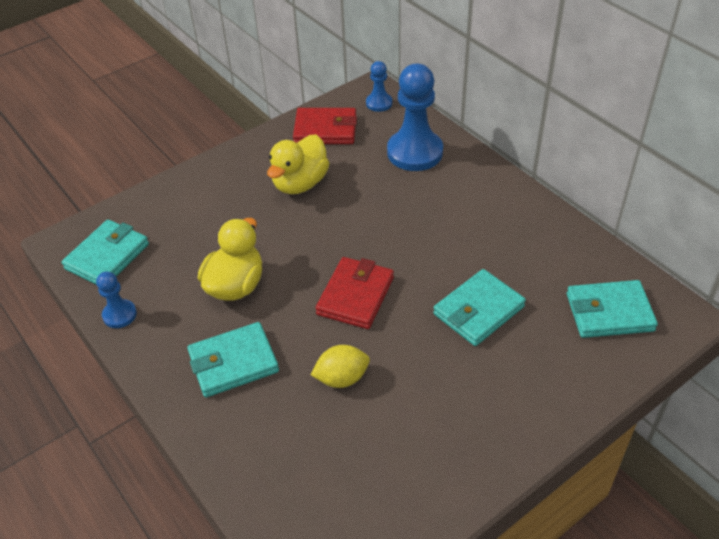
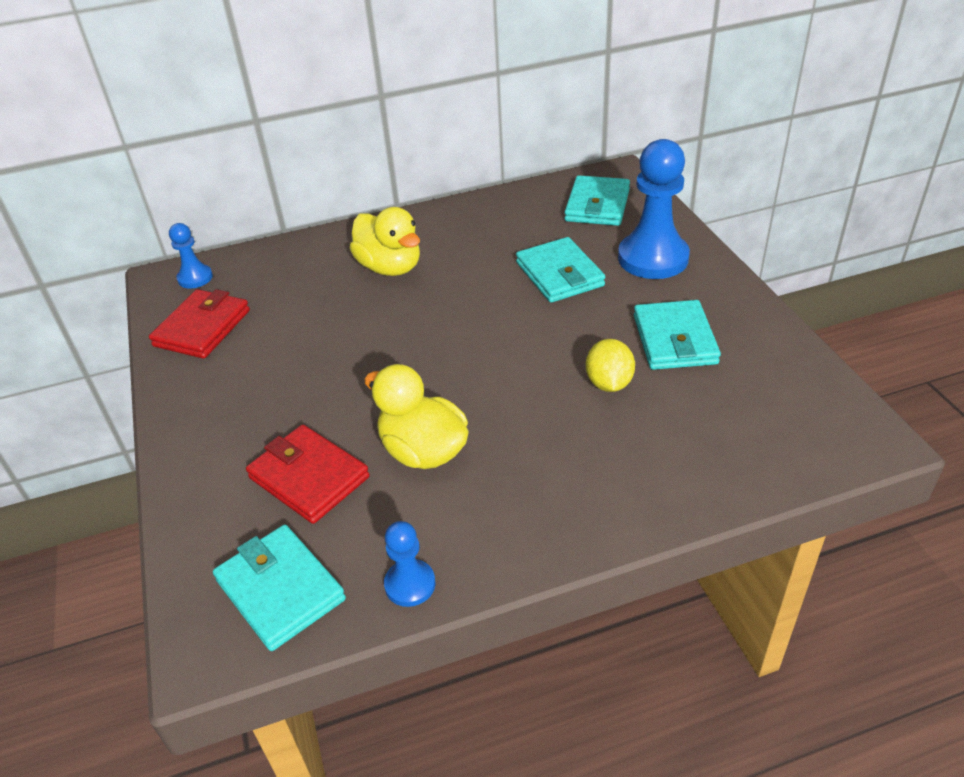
camera: 70 degrees left, 5 degrees down
turquoise wallet [187,322,279,397] -> turquoise wallet moved to [634,300,721,370]
yellow duck [267,134,330,194] -> yellow duck moved to [350,207,420,276]
red wallet [316,257,394,329] -> red wallet moved to [246,425,370,524]
blue pawn [387,64,443,171] -> blue pawn moved to [618,139,690,279]

